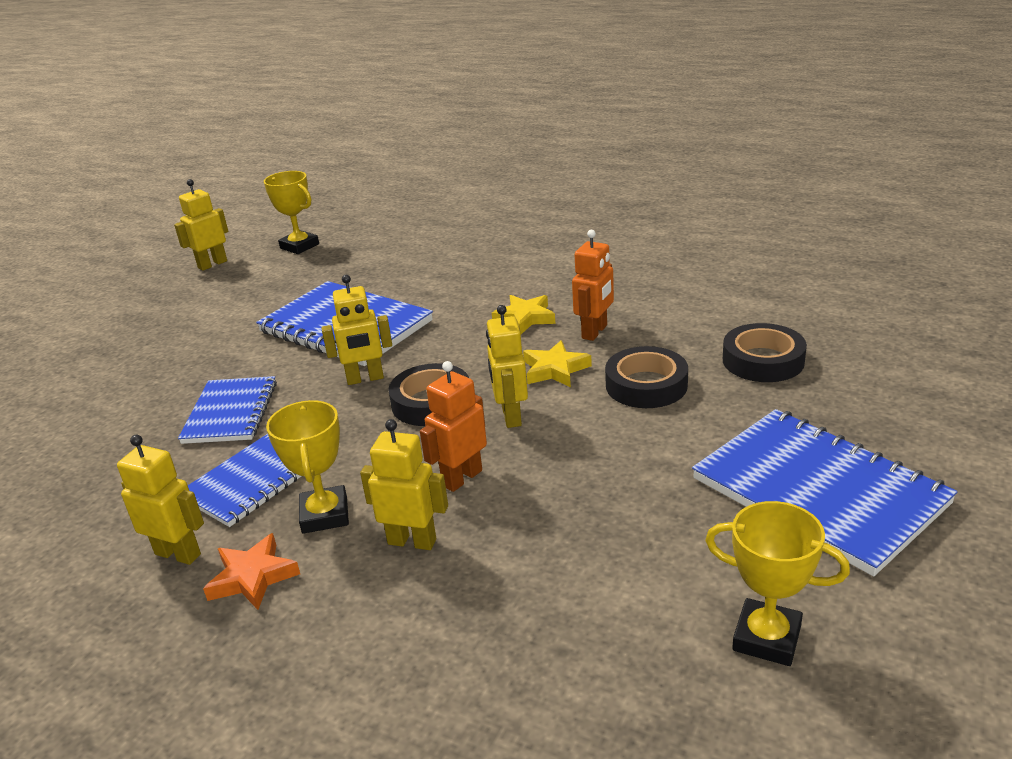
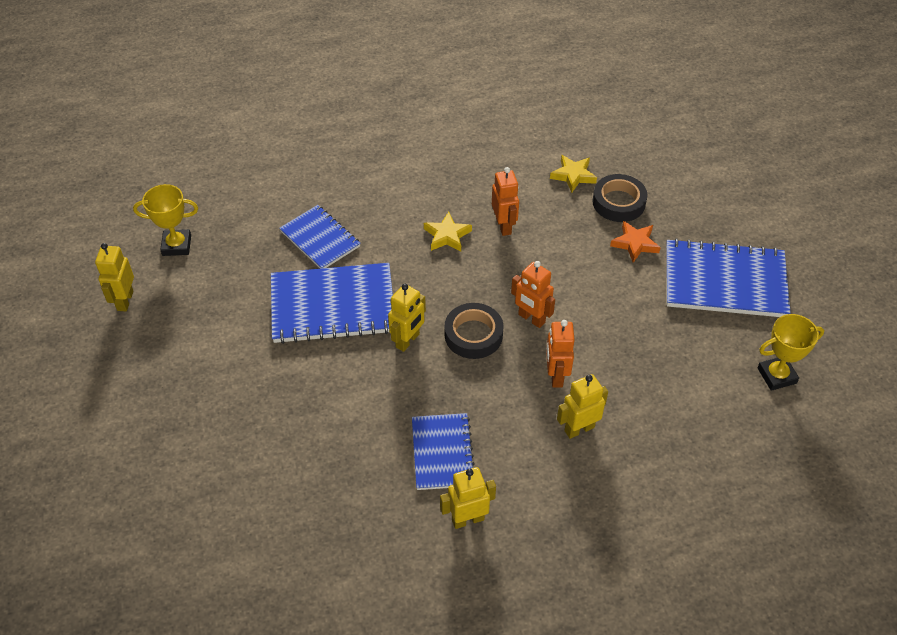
camera: 45 degrees left, 20 degrees up
blue notebook [178,376,277,444] -> blue notebook moved to [279,205,361,269]
orange star [203,533,300,610] -> orange star moved to [610,221,661,263]
yellow trophy [266,400,349,534] -> none
yellow robot [486,305,528,428] -> orange robot [511,261,555,328]
yellow star [523,340,592,387] -> yellow star moved to [550,155,597,193]
black tape [605,346,688,408] -> none

